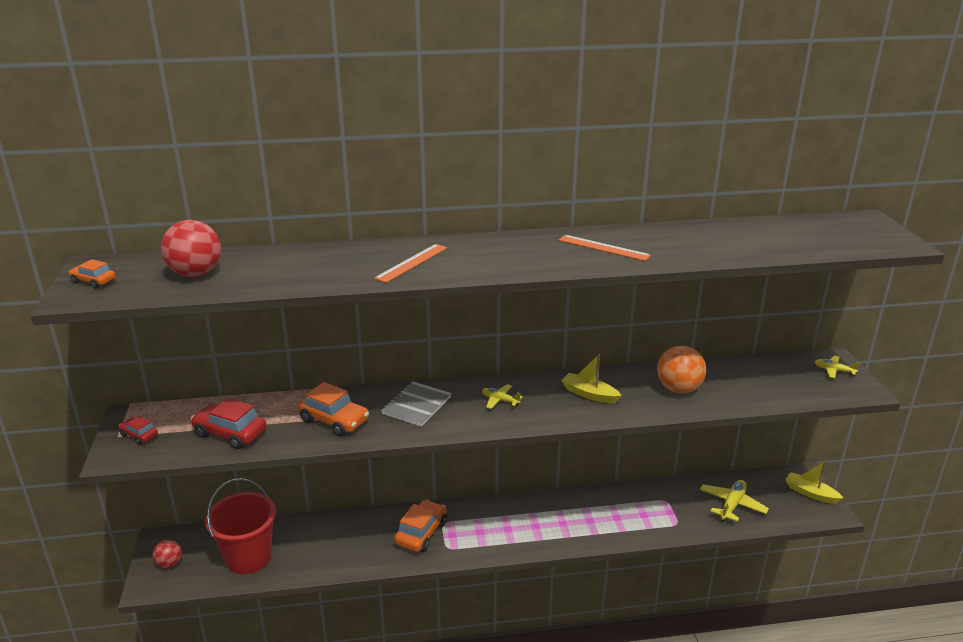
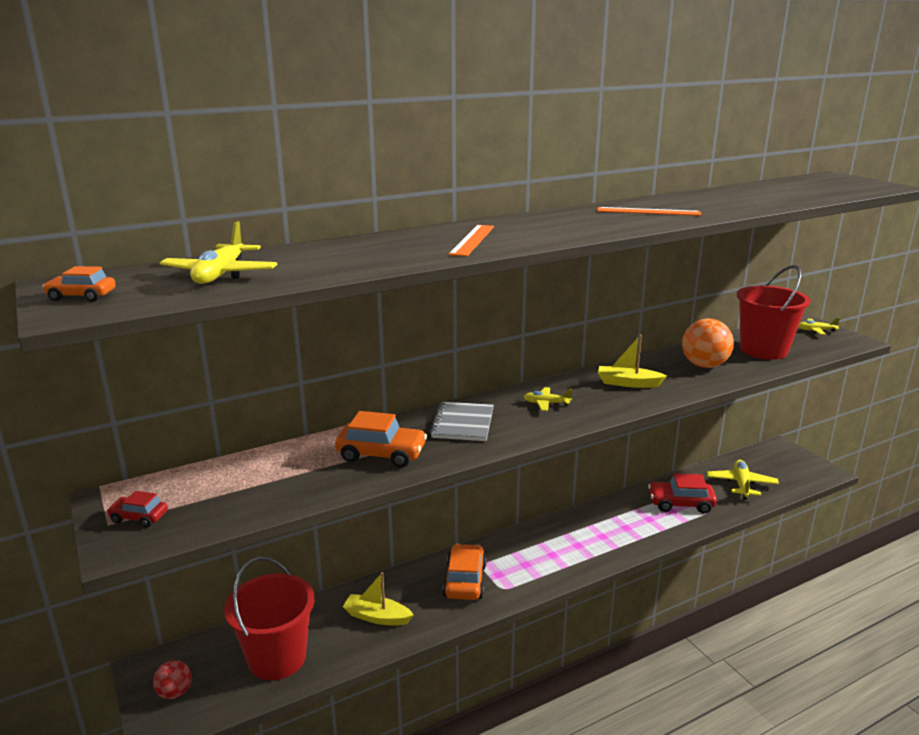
camera: 20 degrees left, 5 degrees down
red ball [161,220,221,277] -> yellow plane [160,221,277,284]
red car [191,398,267,449] -> red car moved to [648,473,717,514]
yellow boat [785,461,843,504] -> yellow boat moved to [343,572,414,625]
none -> red bucket [737,265,811,360]

